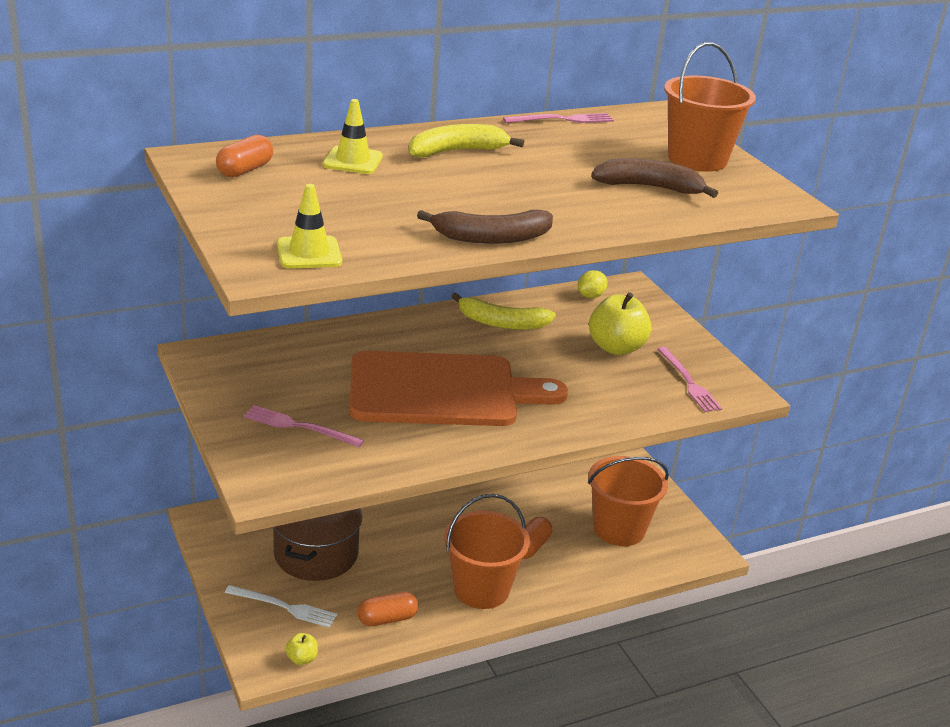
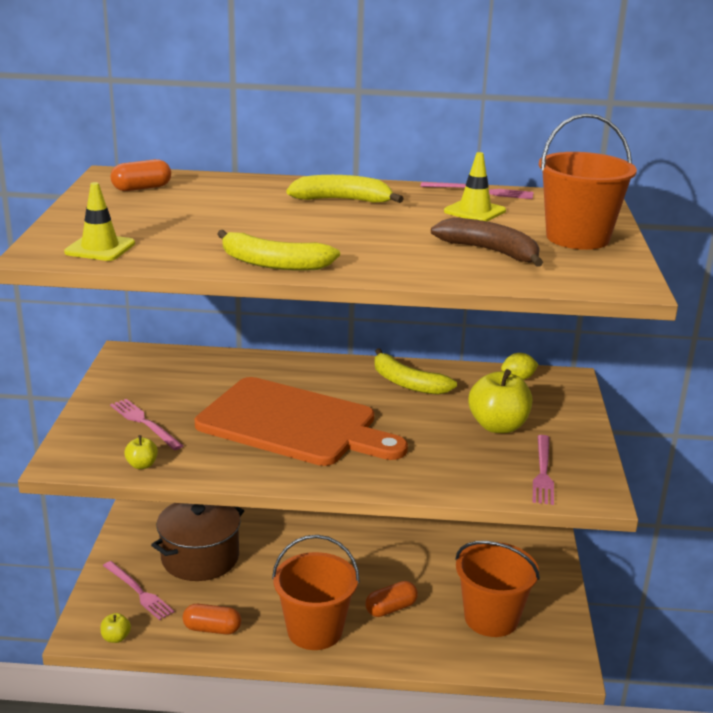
camera: 30 degrees right, 5 degrees down
white fork [225,585,337,628] -> pink fork [103,561,174,620]
yellow traffic cone [323,99,383,174] -> yellow traffic cone moved to [444,152,506,221]
brown banana [417,210,553,244] -> yellow banana [217,230,340,271]
none -> yellow apple [124,435,158,469]

